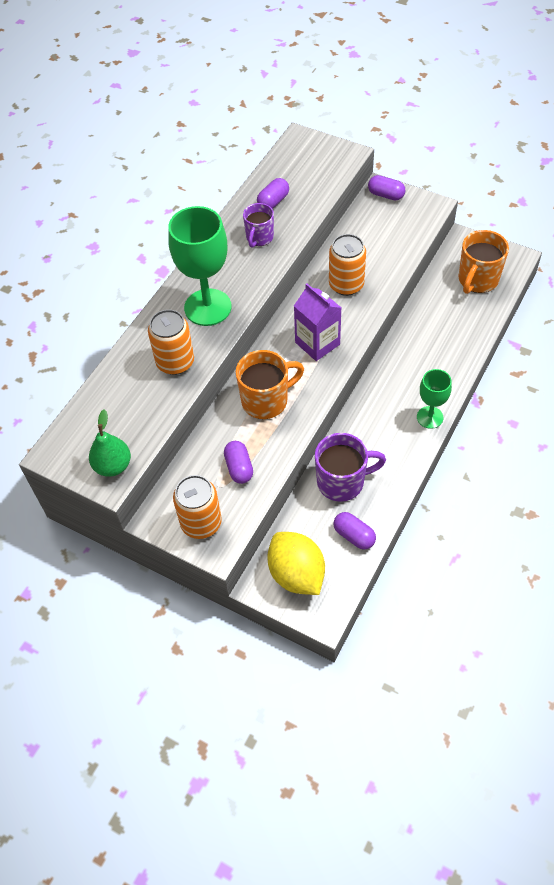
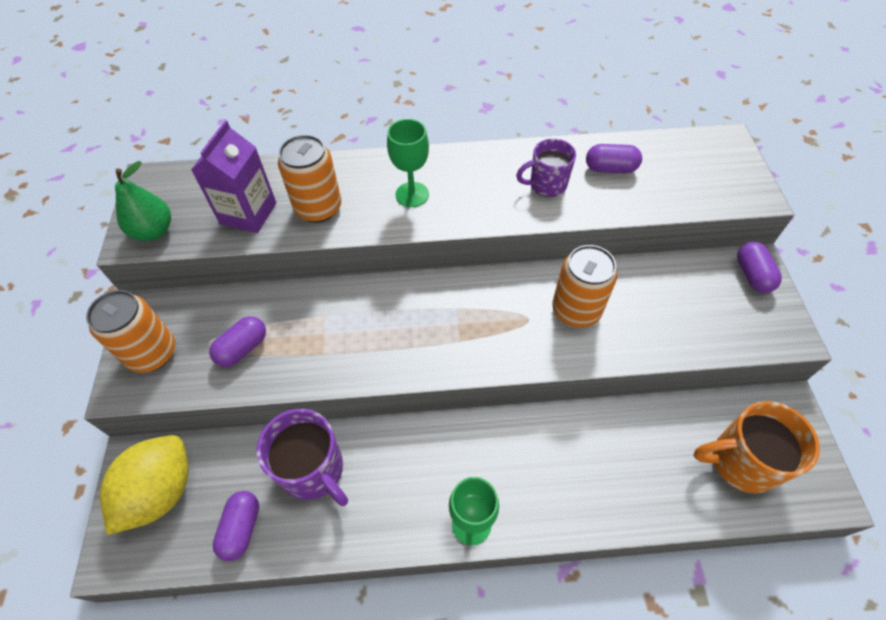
camera: 55 degrees right, 0 degrees up
green goblet [168,206,232,326] -> green goblet [387,119,429,207], size x0.56
orange mug [236,350,304,419] -> none
purple carton [294,283,341,361] -> purple carton moved to [191,120,276,233]

